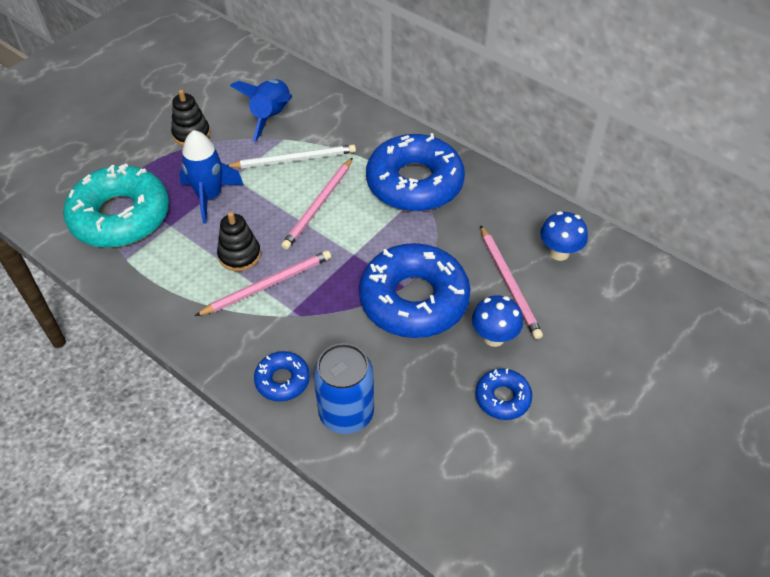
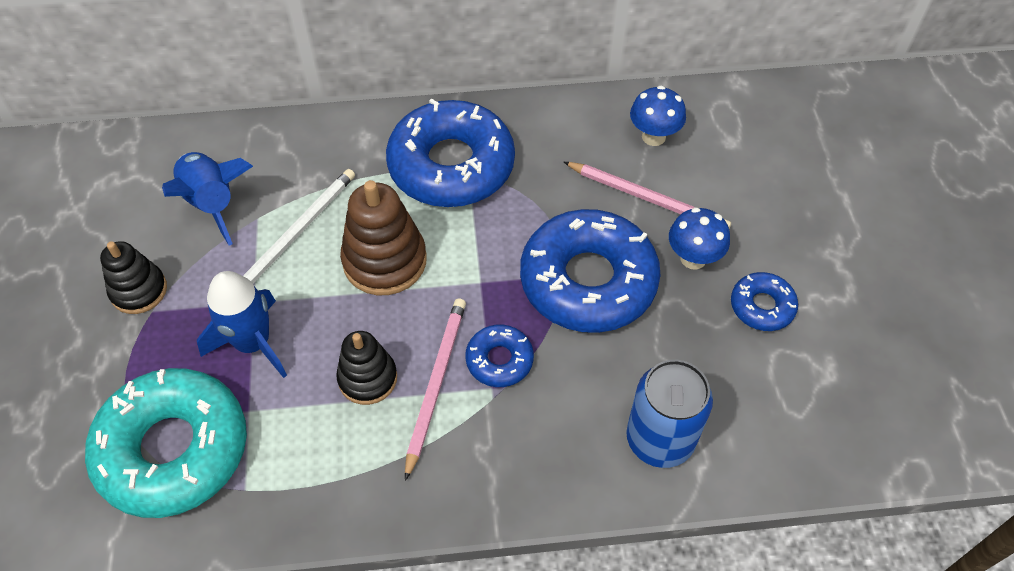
camera: 45 degrees left, 5 degrees up
blue donut [254,351,310,402] -> blue donut moved to [465,325,534,387]
pink pencil [281,157,353,250] -> brown stacking toy [340,180,427,295]

